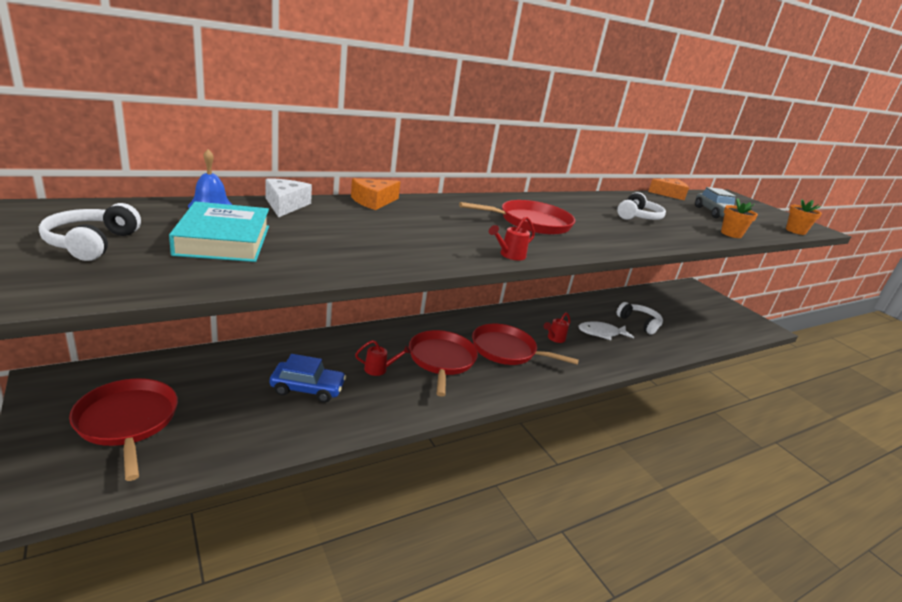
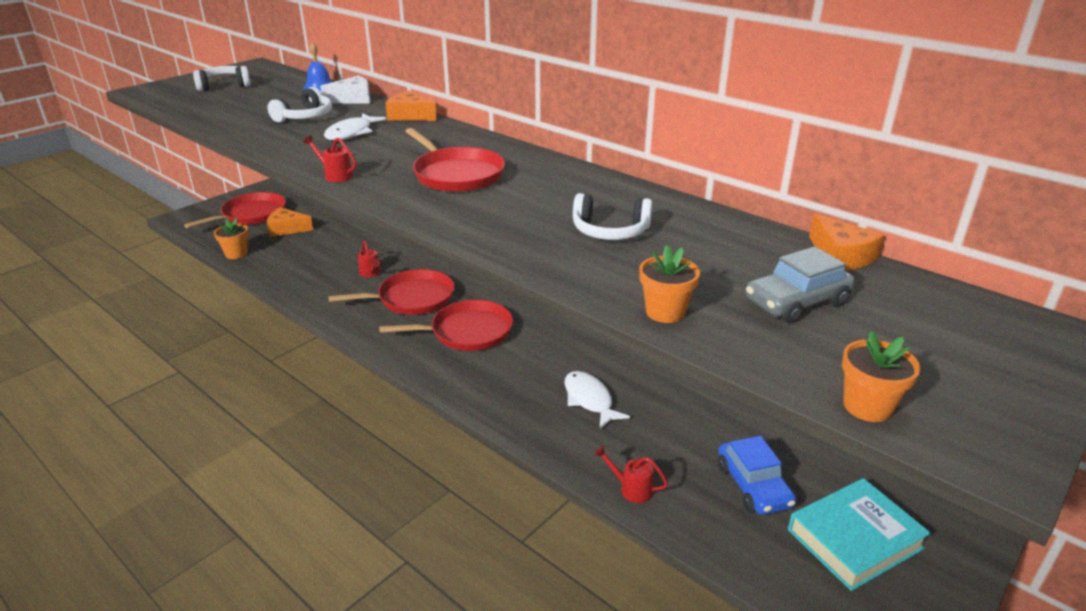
camera: 75 degrees right, 5 degrees up
turquoise book [169,201,269,262] -> turquoise book moved to [788,478,931,591]
blue car [270,354,346,403] -> blue car moved to [718,436,796,515]
red pan [472,324,579,365] -> red pan turned 75 degrees clockwise [379,300,513,351]
red watering can [543,312,570,343] -> red watering can moved to [594,446,668,503]
white headphones [617,302,663,335] -> white headphones moved to [267,87,332,123]
none -> orange flower pot [214,218,249,259]
none -> orange cheese [267,207,313,237]
none -> white fish [324,113,386,140]

